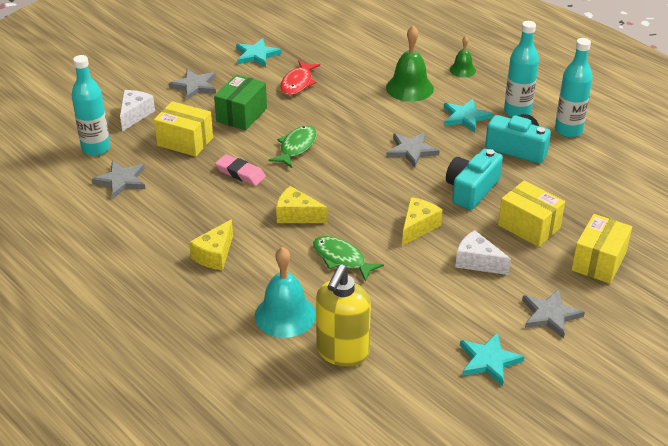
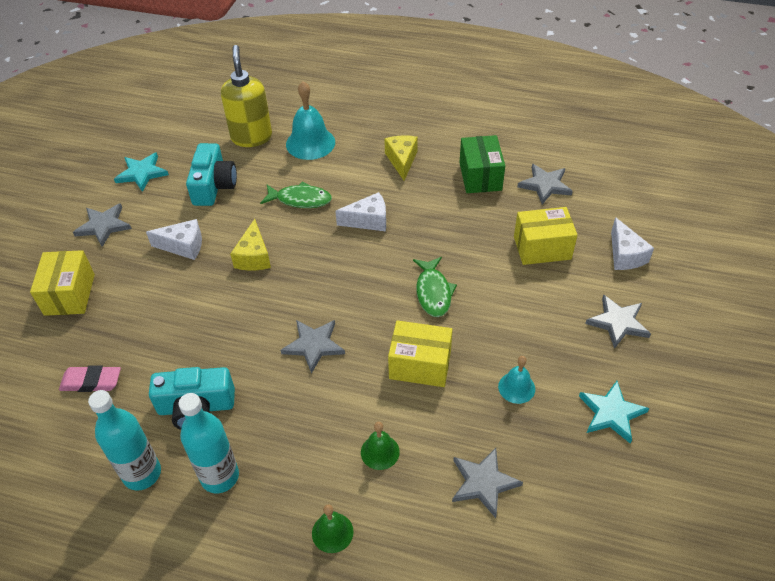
camera: 150 degrees right, 10 degrees up
turquoise bottle [72,55,110,156] -> none
green box [214,74,267,130] -> green box moved to [459,135,505,193]
pink eraser [215,154,266,186] -> pink eraser moved to [59,366,121,392]
yellow cheese [276,186,328,223] -> white cheese [335,192,386,231]
red fish [280,60,320,95] -> turquoise bell [498,356,535,404]
green bell [386,26,434,102] -> green bell [361,422,400,470], size x0.57
turquoise star [444,99,493,132] -> none
turquoise camera [446,149,503,210] -> turquoise camera moved to [186,143,237,206]
yellow box [498,181,565,247] -> yellow box moved to [388,320,453,387]
none -> grey star [452,448,523,518]

